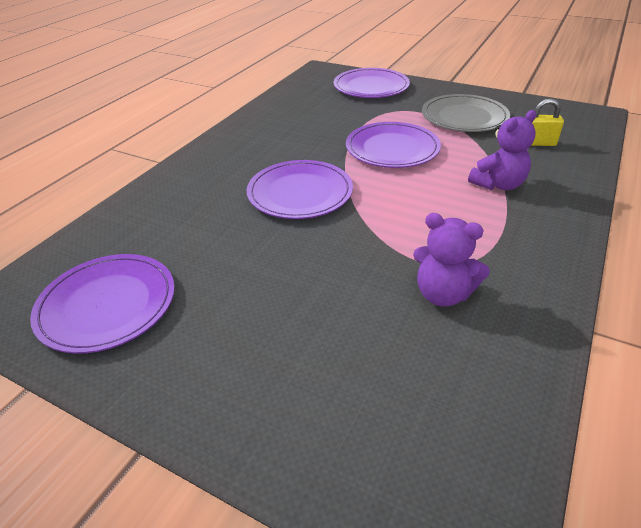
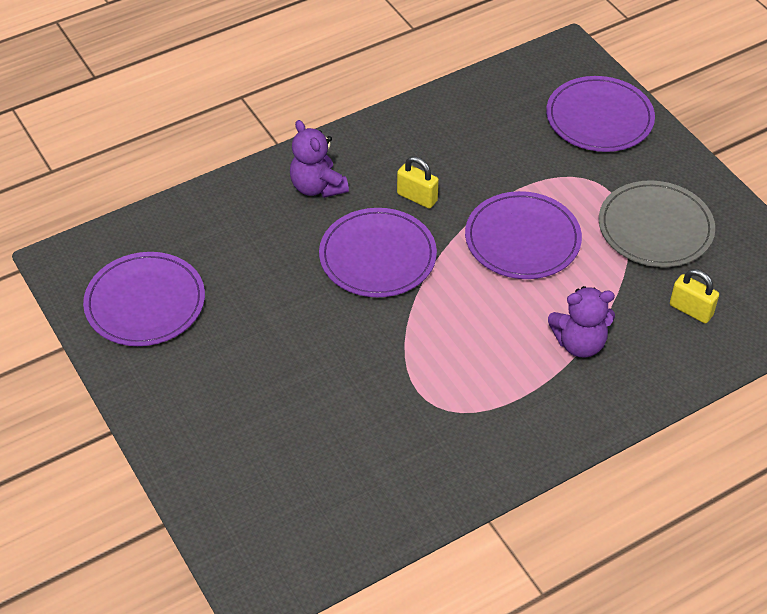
camera: 30 degrees right, 10 degrees up
purple teddy bear [413,213,490,307] -> purple teddy bear moved to [290,120,349,198]
none -> yellow padlock [397,156,439,209]

